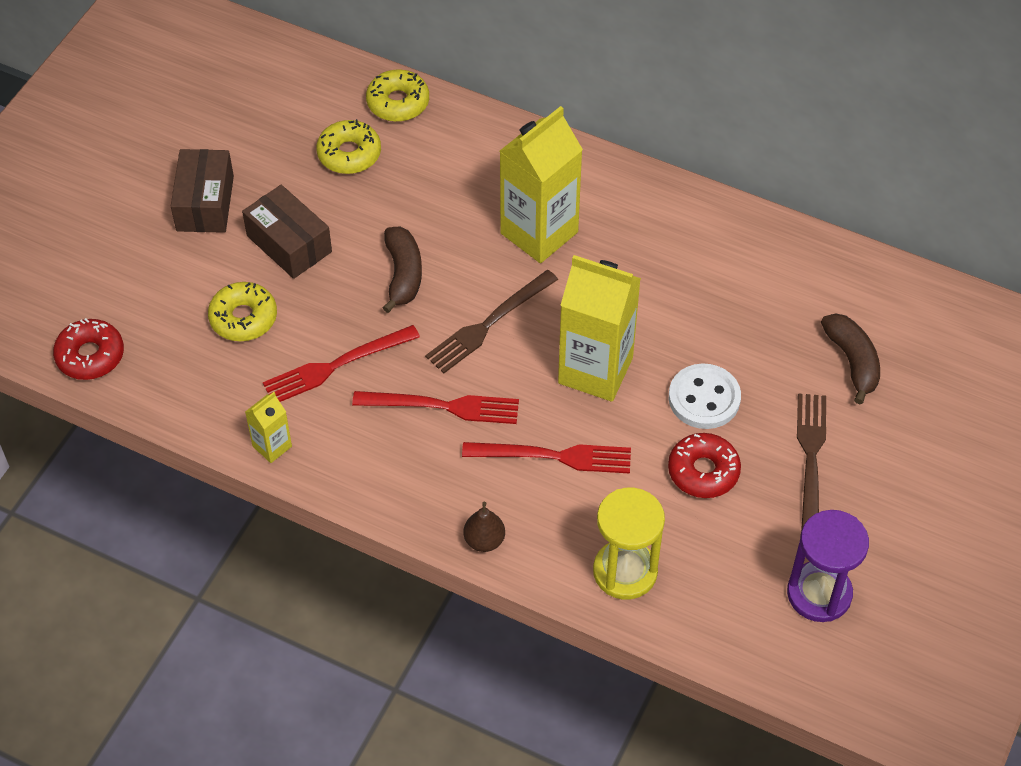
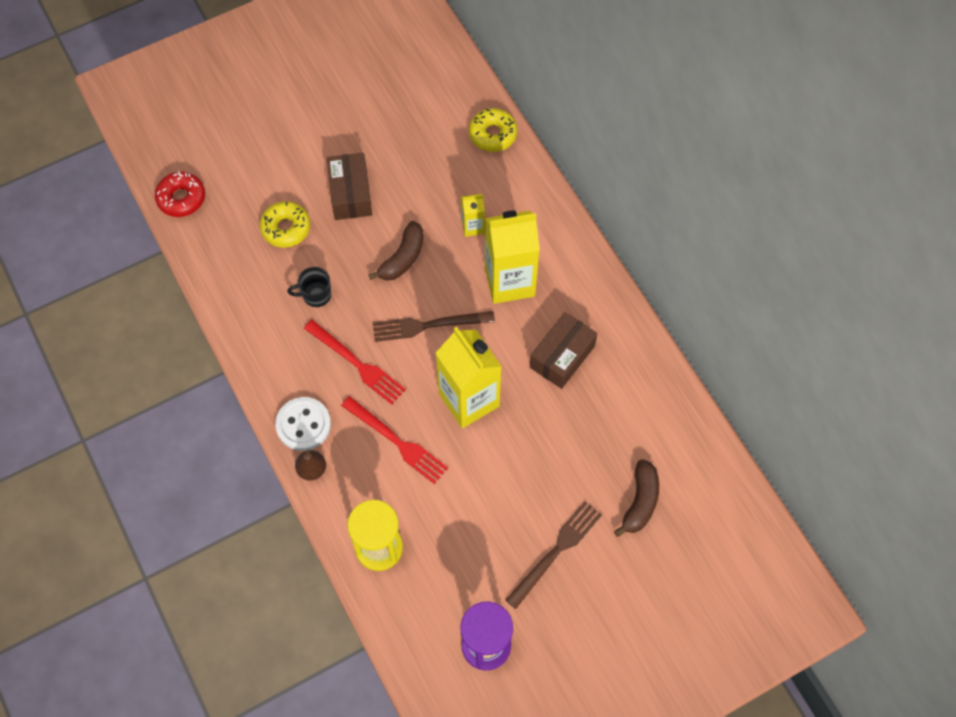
camera: 35 degrees right, 10 degrees up
brown box [171,149,234,233] -> brown box moved to [530,312,598,389]
yellow carton [245,392,292,463] -> yellow carton moved to [461,194,485,237]
red fork [263,325,420,402] -> black mug [287,267,331,307]
yellow donut [316,119,381,174] -> none
red donut [668,433,741,498] -> none
white button [669,364,741,429] -> white button moved to [275,397,331,451]

